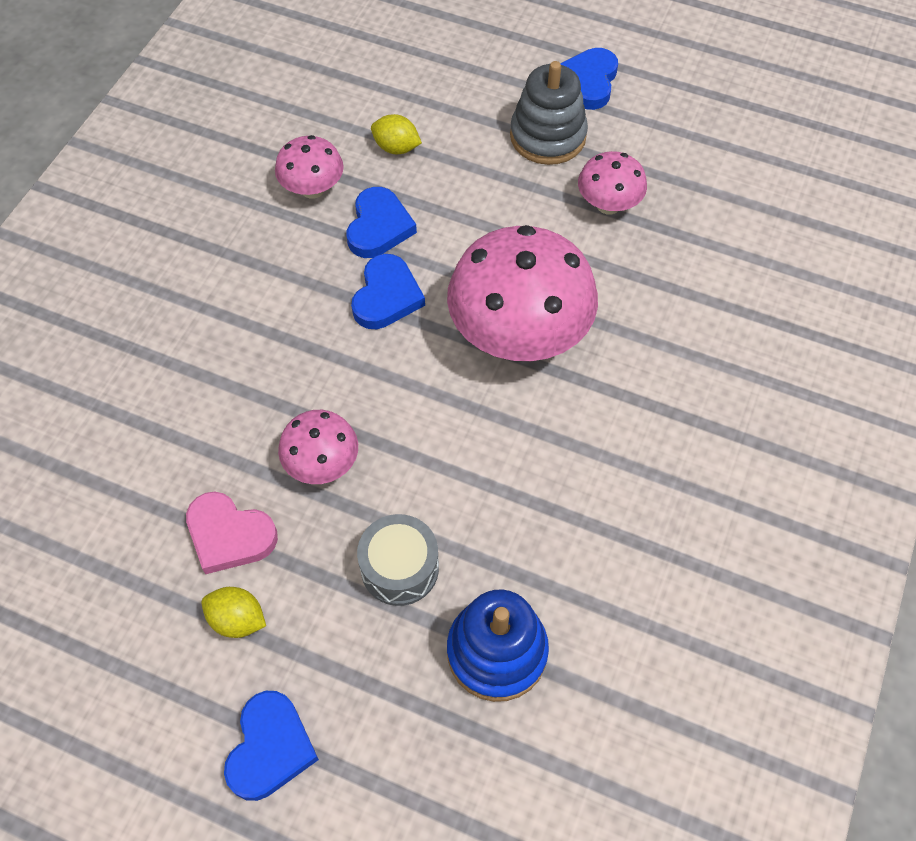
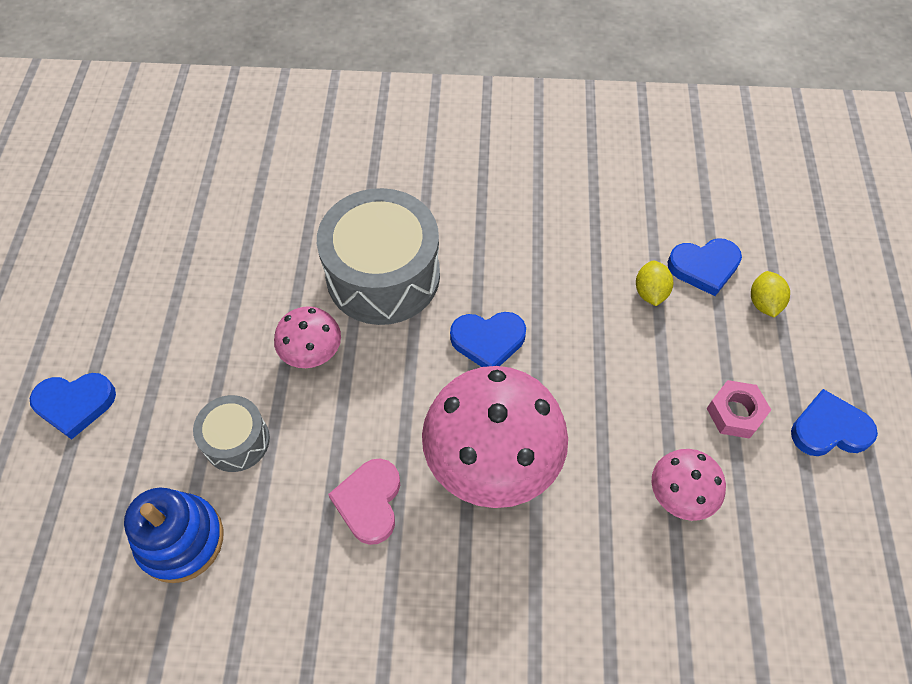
camera: 70 degrees right, 0 degrees up
pink heart [186,491,278,574] -> pink heart moved to [328,458,400,545]
yellow lemon [201,587,266,638] -> yellow lemon moved to [751,271,790,318]
pink mushroom [275,135,344,199] -> none
blue heart [347,187,417,258] -> blue heart moved to [667,238,742,296]
grey stacking toy [510,61,588,165] -> pink nut [706,380,771,439]
none -> grey drum [317,188,440,325]

